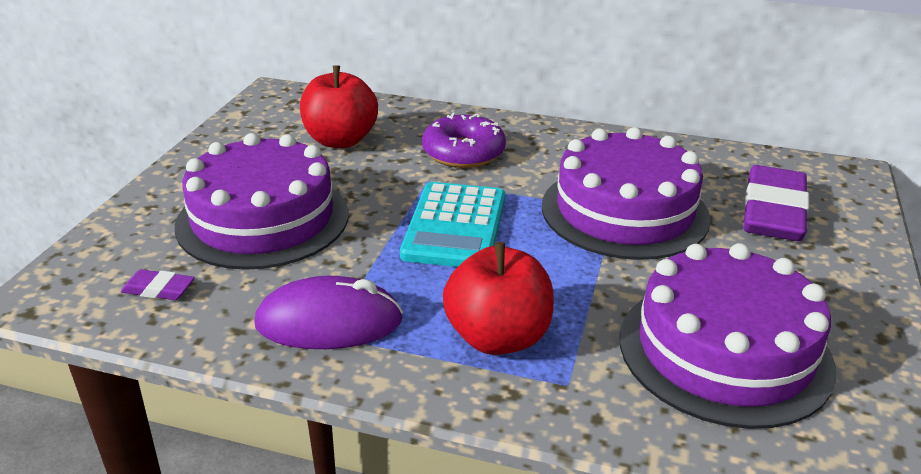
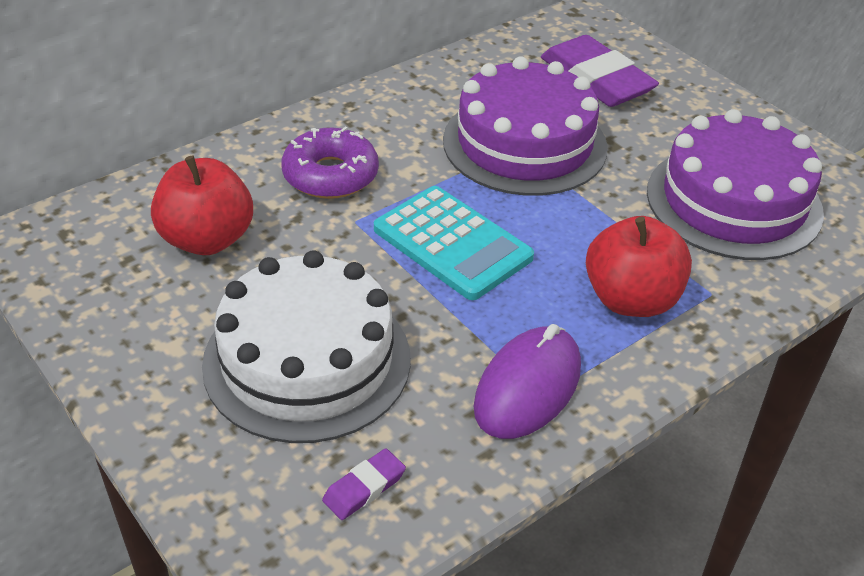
camera: 55 degrees left, 10 degrees up
purple cake [175,133,349,270] -> white cake [202,250,411,443]

